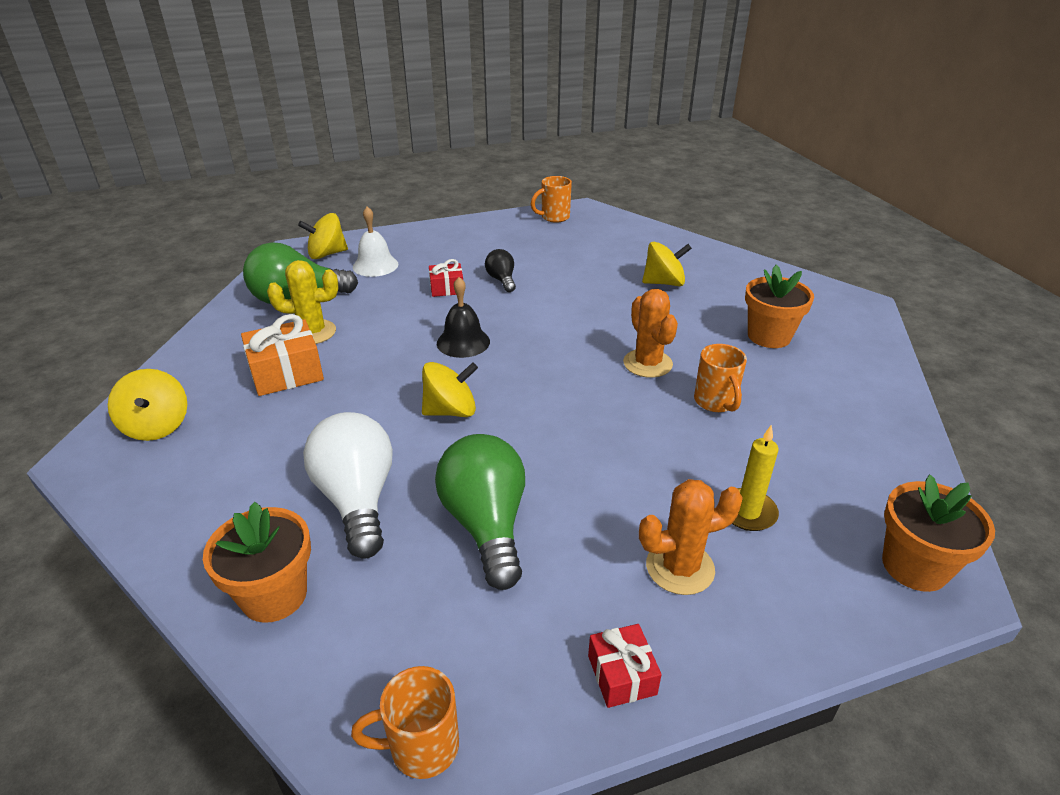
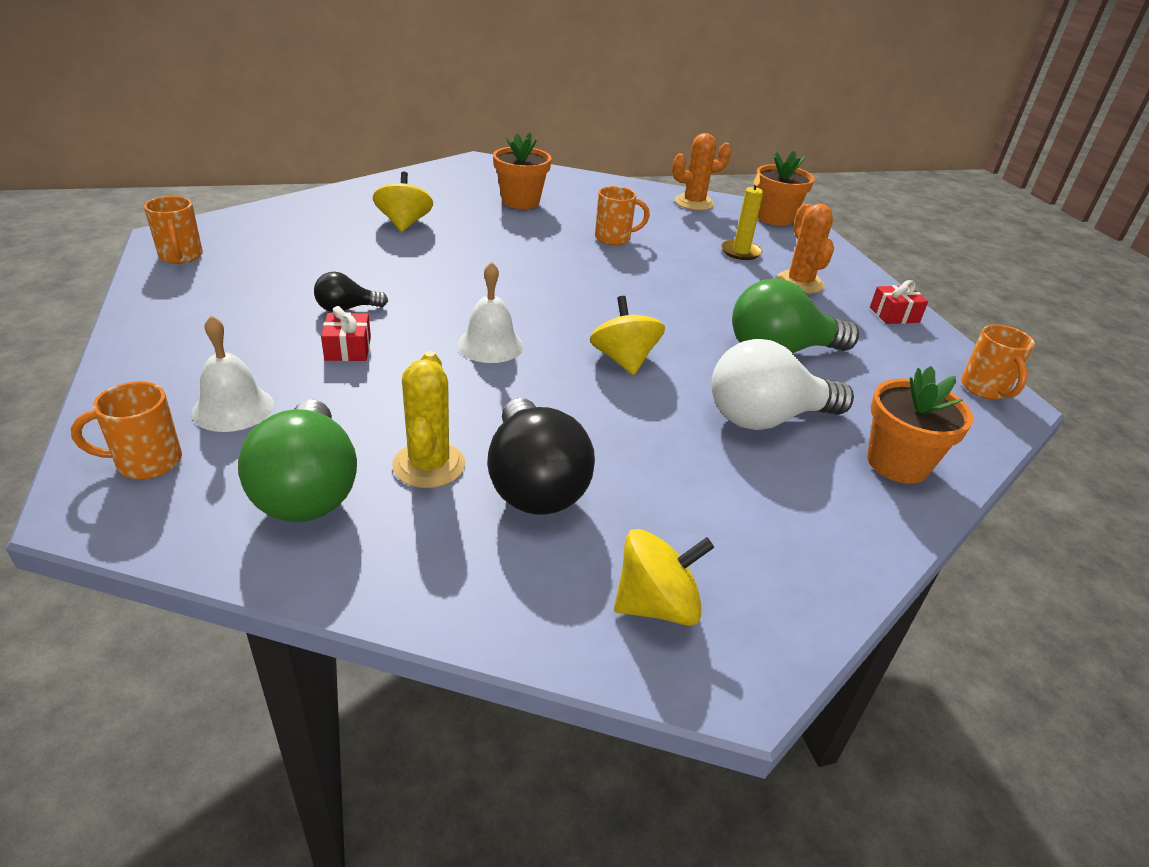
camera: 90 degrees left, 0 degrees up
orange gift [241,314,324,396] -> black light bulb [487,398,595,515]
yellow spinning top [298,213,348,259] -> orange mug [71,381,182,479]
black bell [437,277,490,358] -> white bell [457,262,523,363]
orange cactus [623,289,678,378] -> orange cactus moved to [672,133,732,210]

